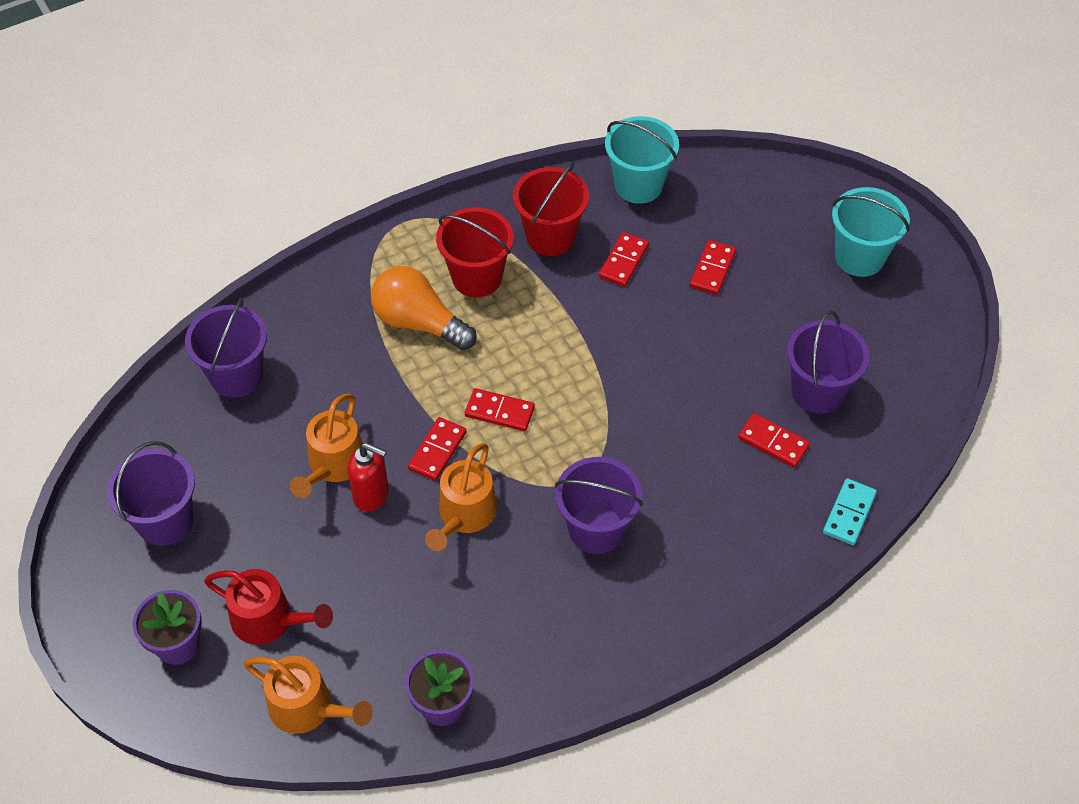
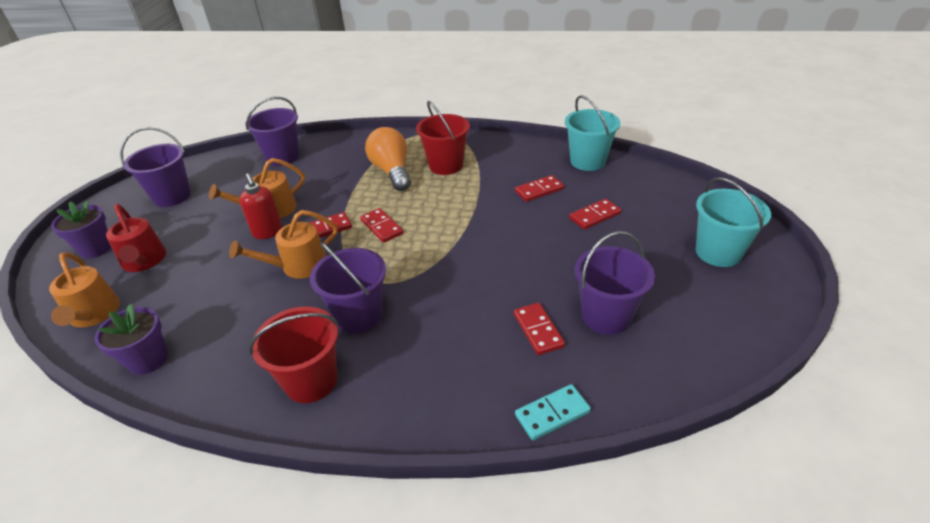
camera: 40 degrees right, 15 degrees down
red bucket [513,162,589,256] -> red bucket moved to [249,307,339,403]

